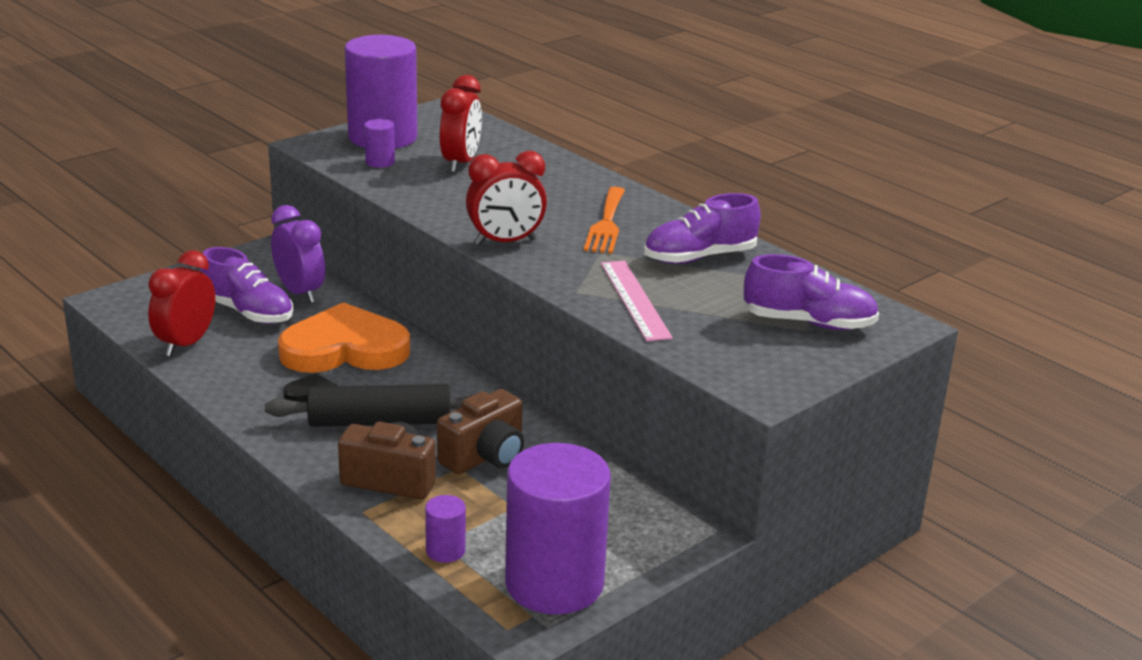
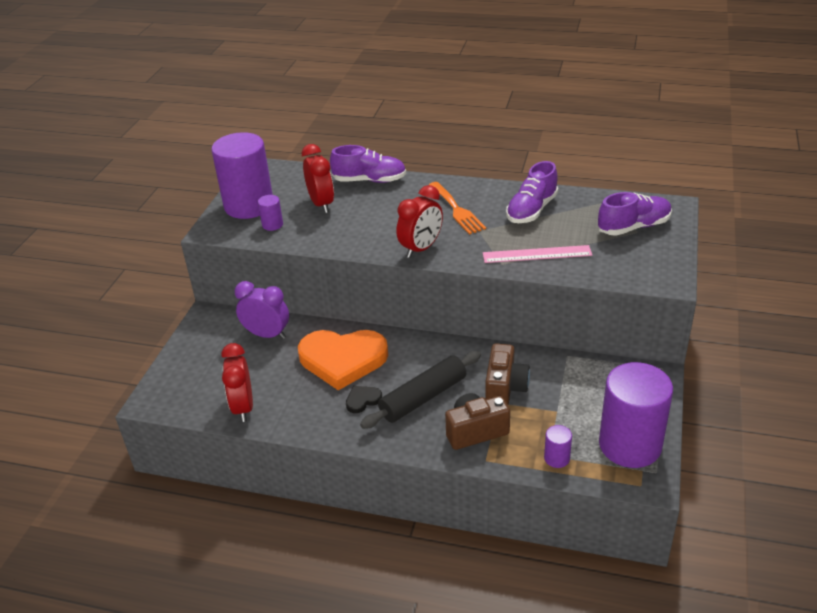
camera: 30 degrees left, 10 degrees up
purple shoe [200,247,293,324] -> purple shoe moved to [330,145,406,183]
orange heart [278,302,410,373] -> orange heart turned 135 degrees counterclockwise [298,330,388,390]
pink ruler [601,261,673,341] -> pink ruler turned 45 degrees counterclockwise [483,245,592,263]

